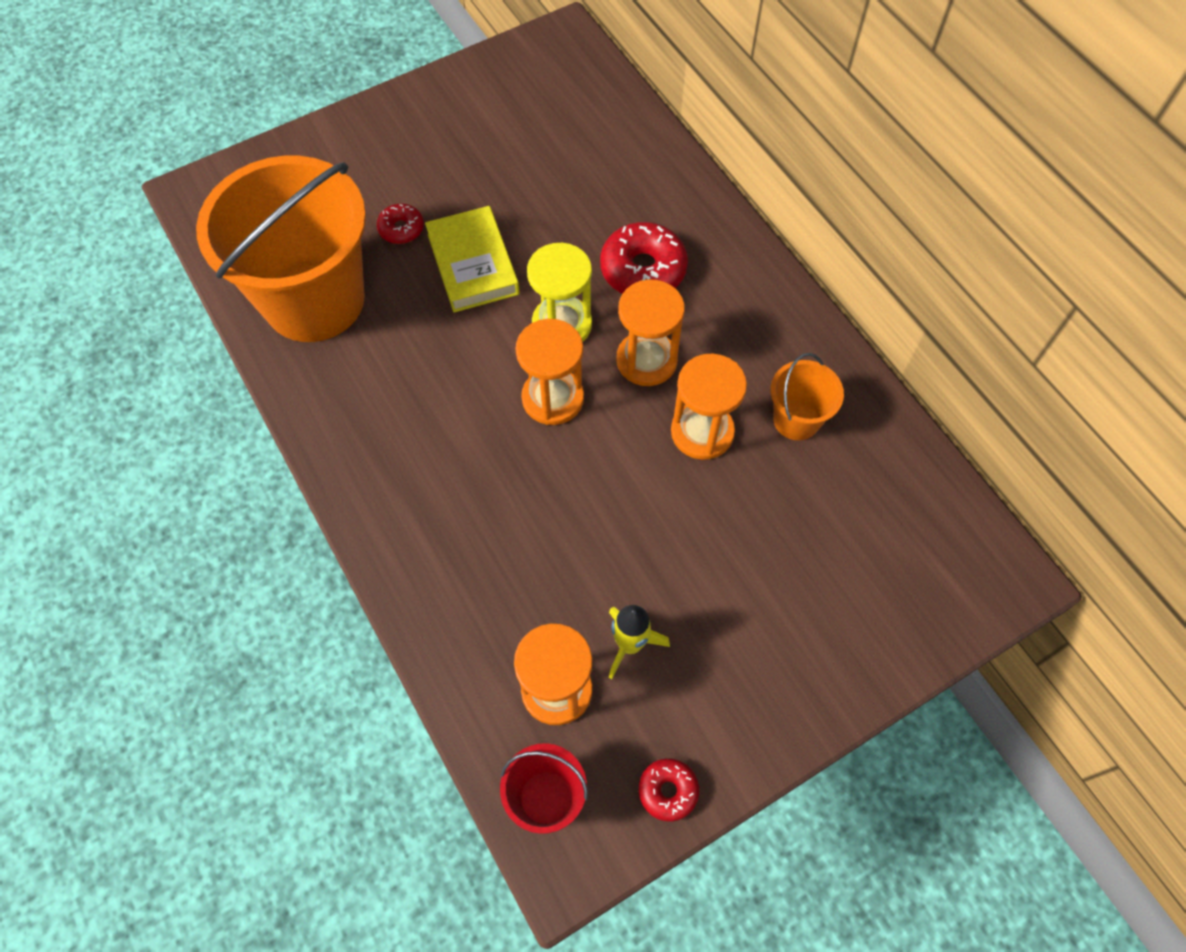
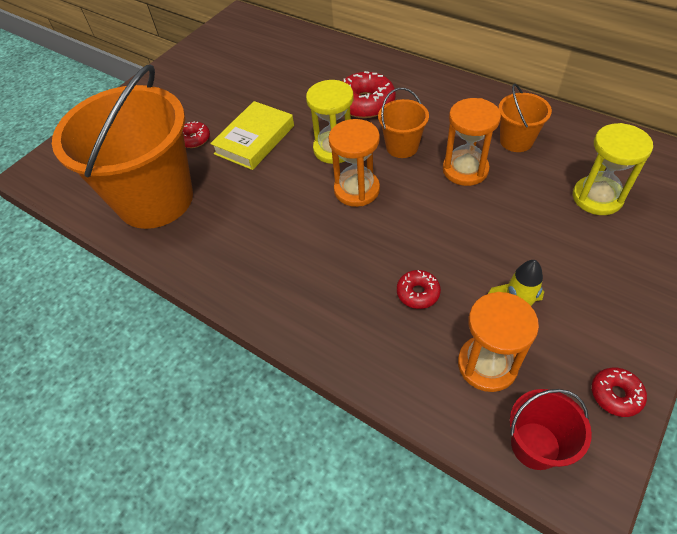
camera: 20 degrees left, 10 degrees down
yellow book [425,206,520,312] -> yellow book turned 75 degrees clockwise [210,101,294,170]
orange hourglass [616,279,685,386] -> orange bucket [378,88,429,158]
none -> red donut [397,270,441,309]
none -> yellow hourglass [573,123,653,215]

